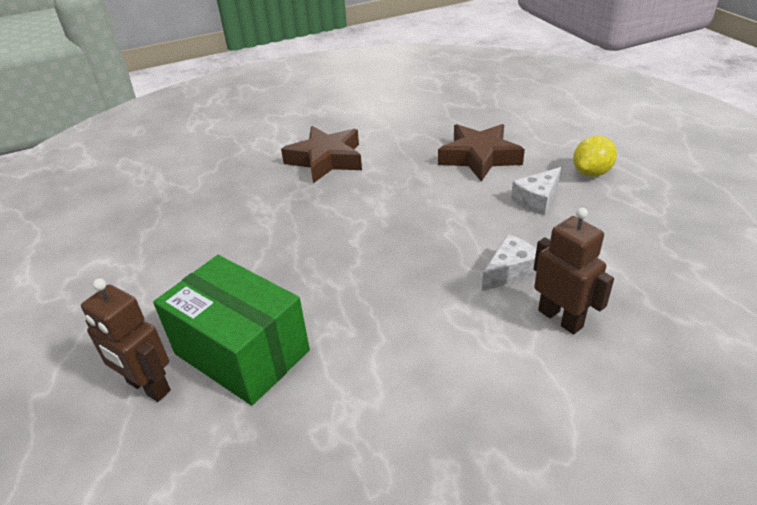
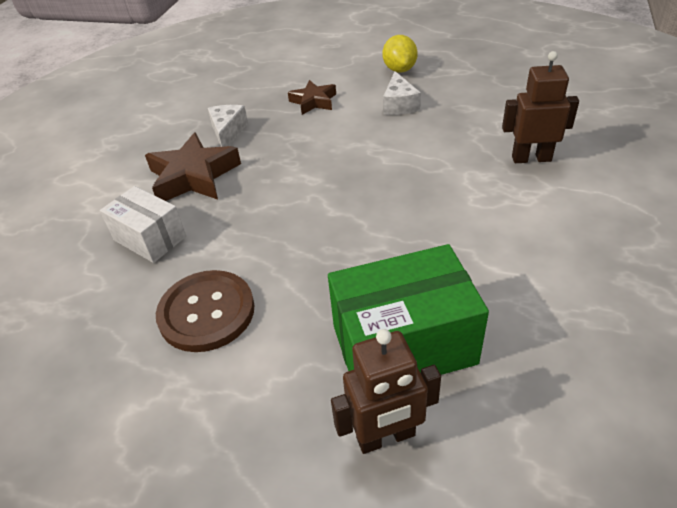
camera: 50 degrees left, 5 degrees up
brown star [438,124,525,182] -> brown star [288,80,336,115], size x0.60
white cheese [482,234,536,291] -> white cheese moved to [208,105,248,147]
none -> white box [100,186,186,263]
none -> brown button [156,270,254,352]

